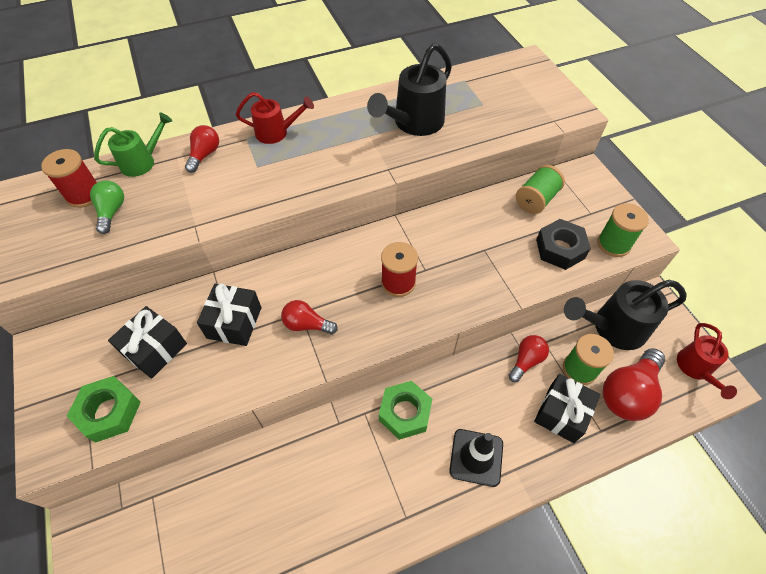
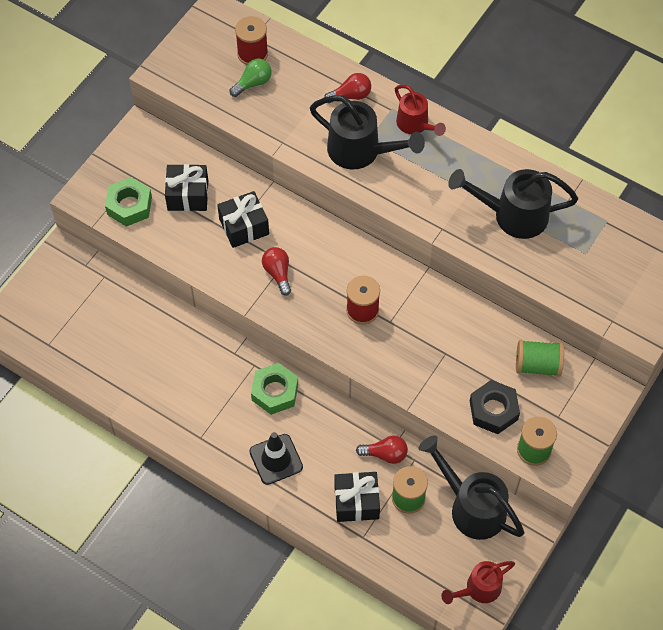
camera: 55 degrees right, 5 degrees up
green watering can [94,112,172,177] -> none
red light bulb [603,348,665,421] -> none
none -> black watering can [310,95,425,170]

